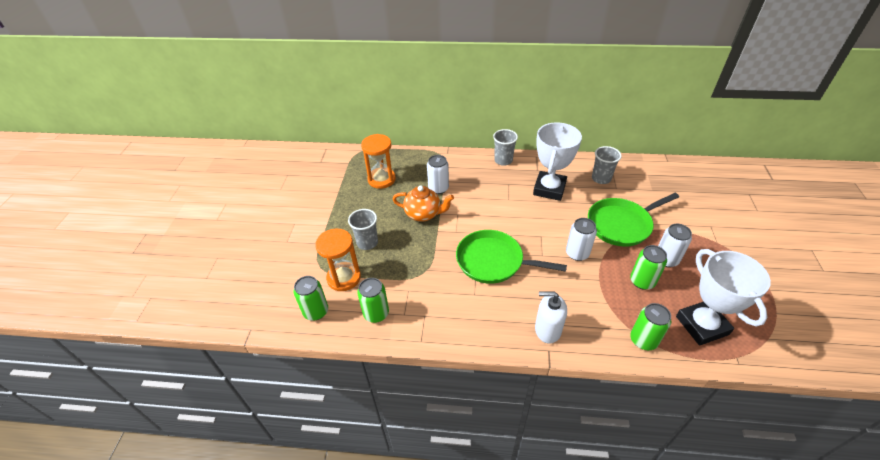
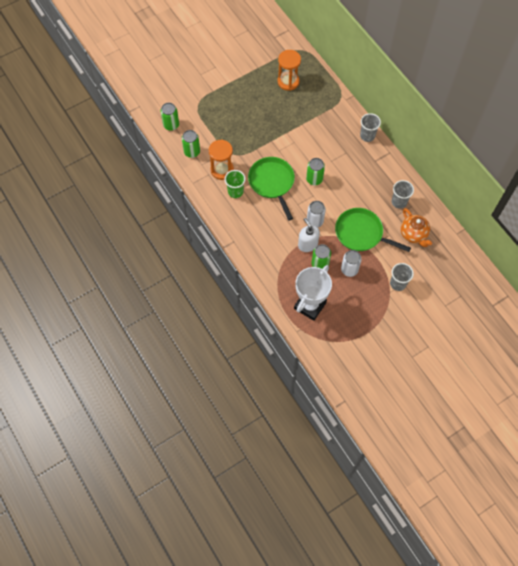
camera: 50 degrees right, 20 degrees up
orange hourglass [315,229,361,291] -> orange hourglass moved to [209,140,234,180]
grey cup [348,209,378,250] -> grey cup moved to [390,263,414,291]
orange teapot [393,186,454,222] -> orange teapot moved to [401,208,432,247]
white can [427,155,449,194] -> none
white trophy [533,122,582,201] -> none
white soap dispenser [535,291,567,343] -> white soap dispenser moved to [298,218,320,252]
green can [630,303,671,350] -> green can moved to [306,158,325,185]
none -> green cup [225,170,245,198]

